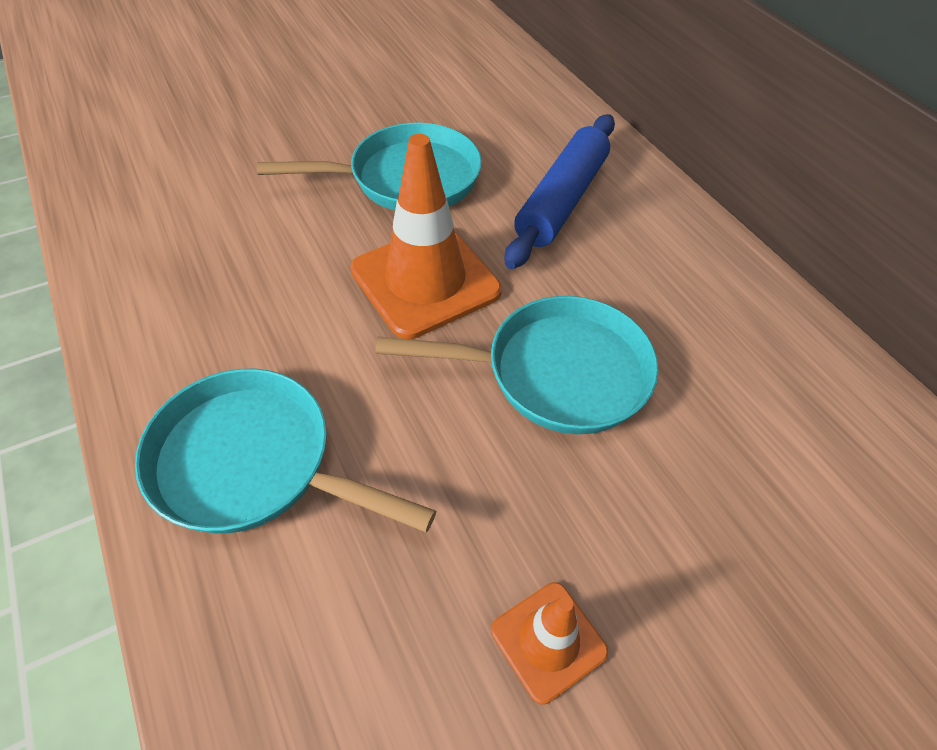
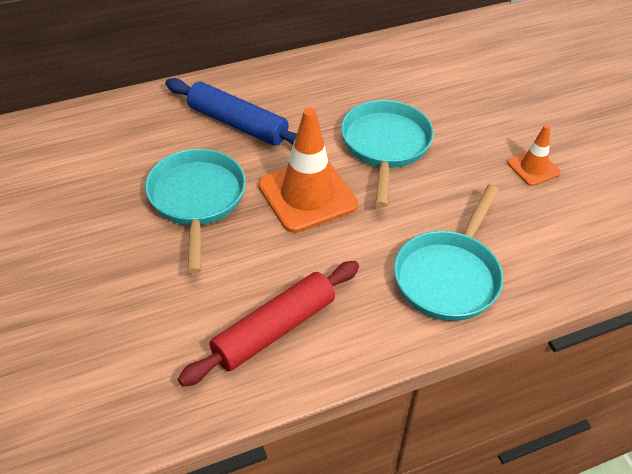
camera: 85 degrees left, 5 degrees down
none -> red rolling pin [178,261,359,387]

